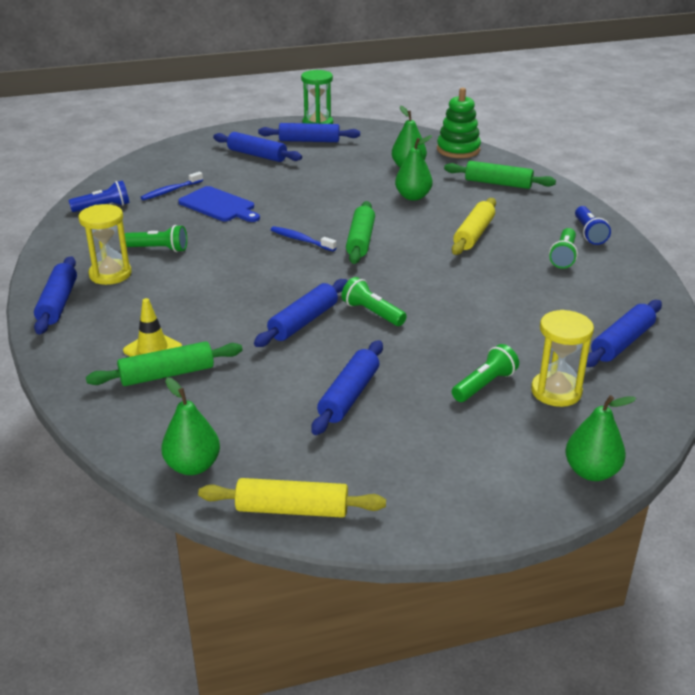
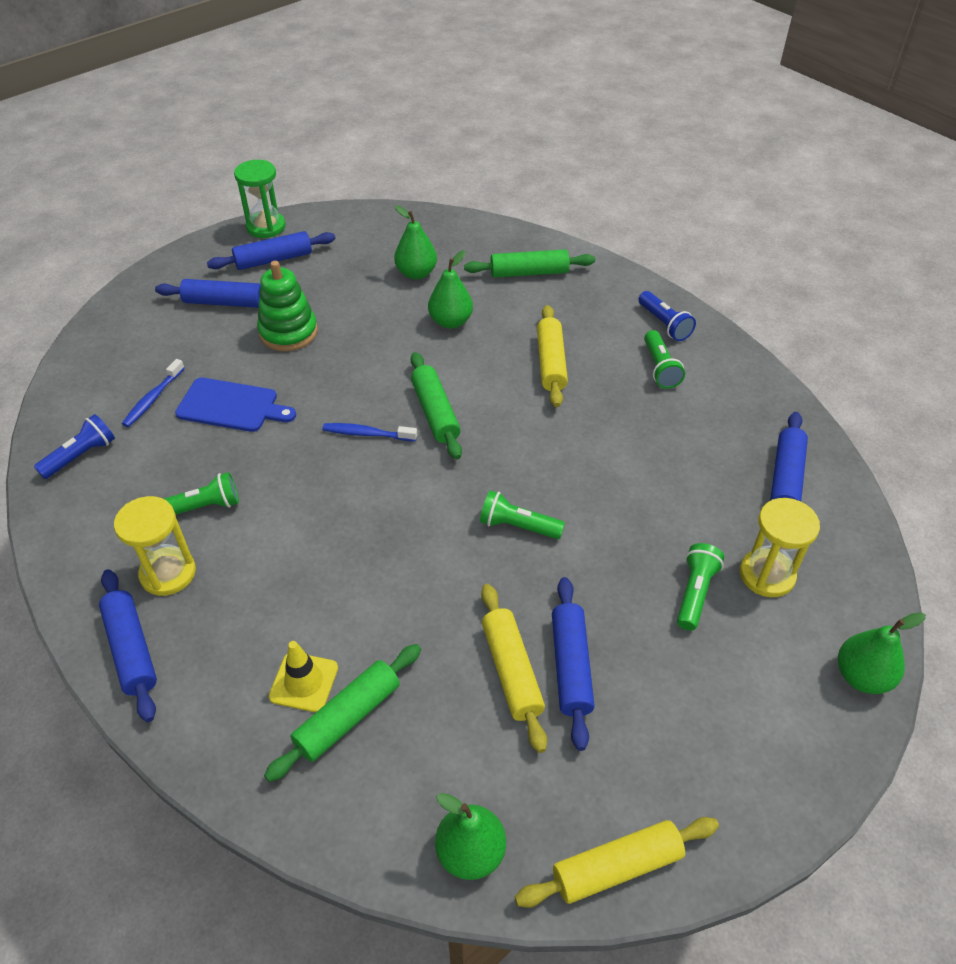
camera: 25 degrees left, 15 degrees up
blue rolling pin [254,279,348,347] -> none
green stacking toy [437,88,481,158] -> green stacking toy moved to [257,261,318,351]
none -> yellow rolling pin [481,584,547,753]

